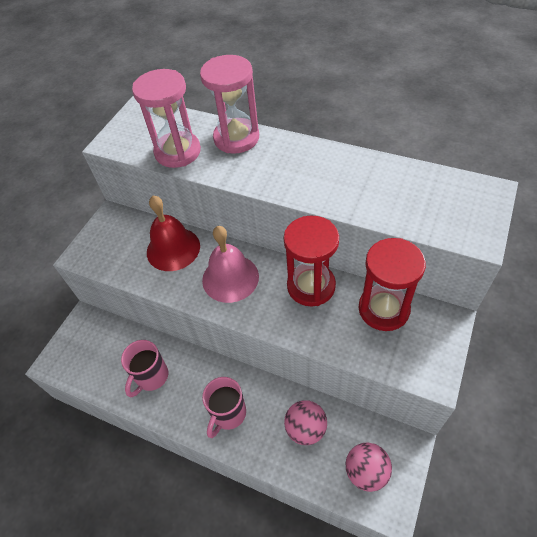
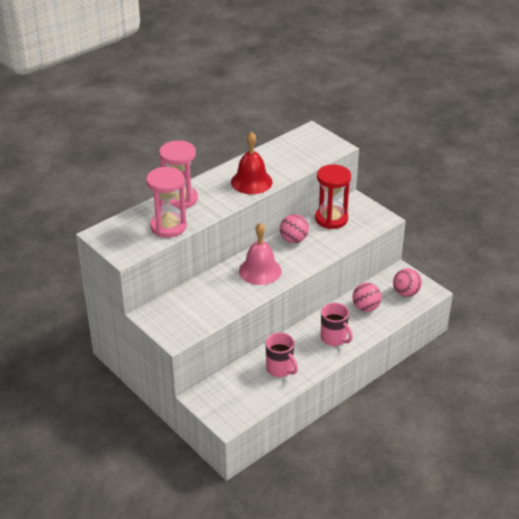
camera: 70 degrees left, 15 degrees down
red bell [147,196,200,271] -> red bell moved to [231,131,273,194]
red hourglass [284,216,339,306] -> pink ball [280,214,309,243]

